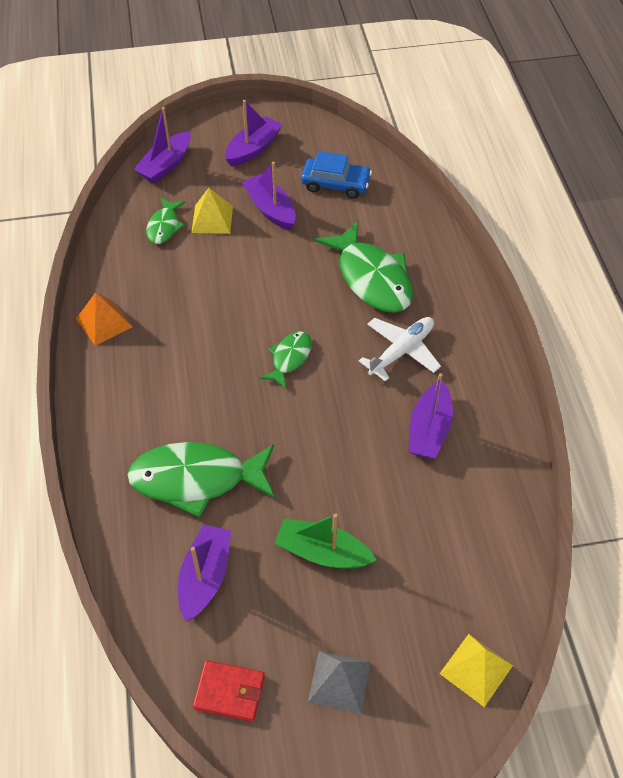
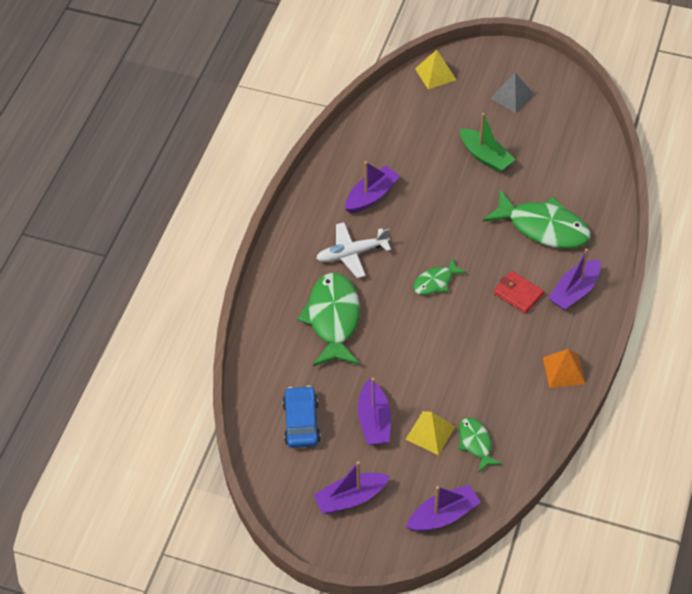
camera: 150 degrees left, 0 degrees up
green fish [146,198,185,244] -> green fish turned 60 degrees counterclockwise [459,418,502,473]
purple boat [178,525,231,622] -> purple boat moved to [548,248,601,311]
red wallet [193,660,265,722] -> red wallet moved to [493,271,544,314]
blue car [301,151,372,199] -> blue car turned 45 degrees clockwise [282,386,321,448]

